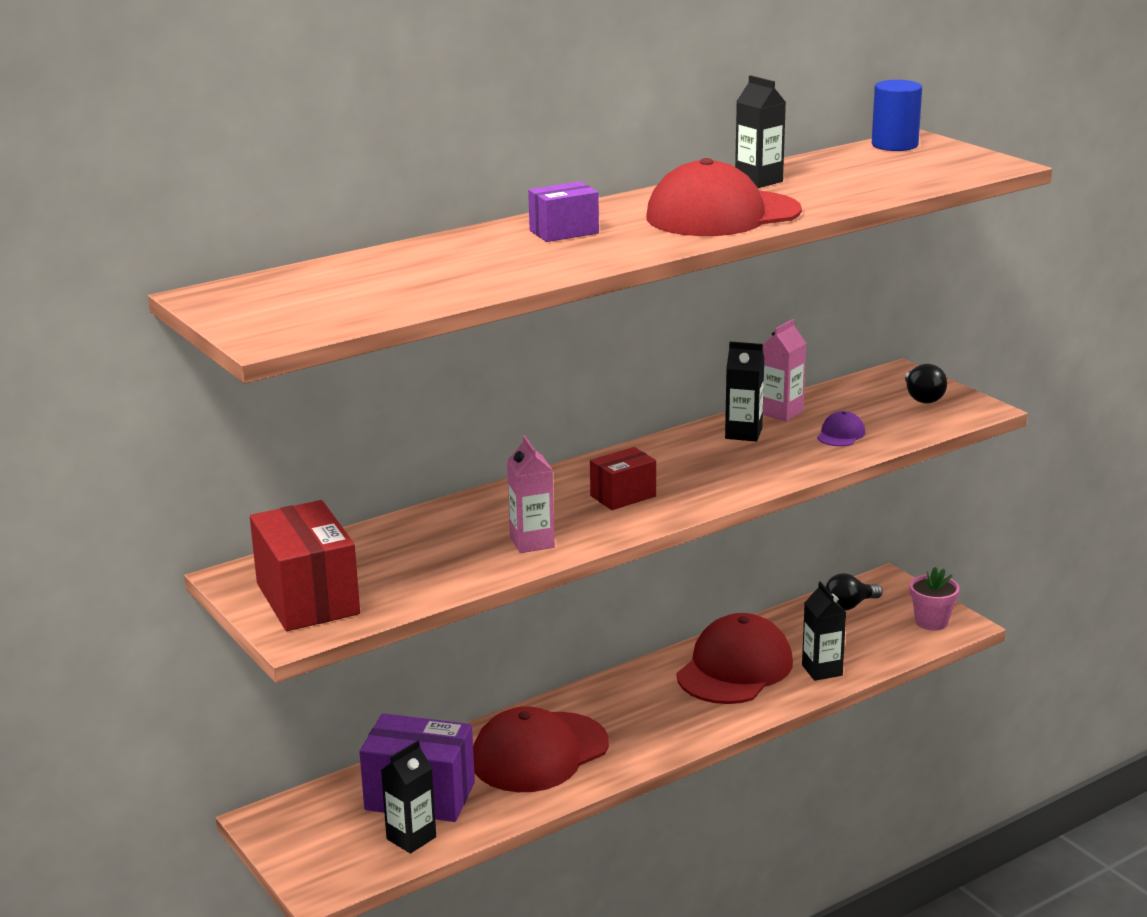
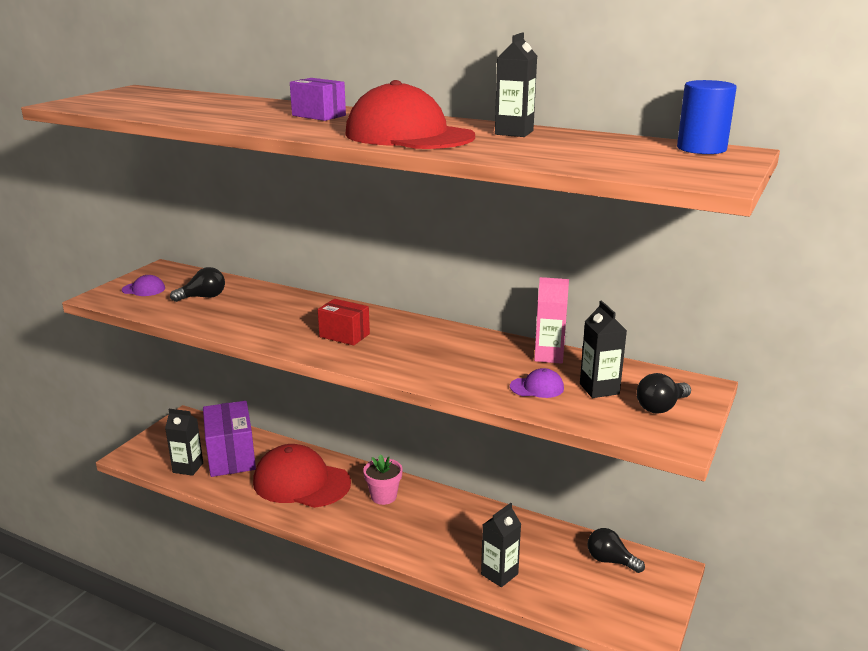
camera: 60 degrees right, 0 degrees up
red box [250,500,360,631] -> purple cap [122,275,165,296]
pink carton [507,435,555,553] -> none
red cap [677,613,793,704] -> none
black carton [725,341,764,442] -> black carton moved to [580,300,627,398]
pink flower pot [910,567,960,631] -> pink flower pot moved to [363,454,403,505]
none -> black light bulb [170,267,225,302]

